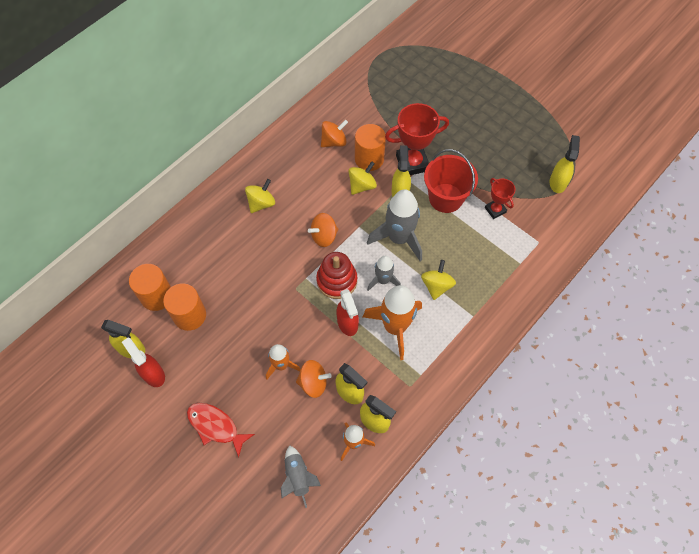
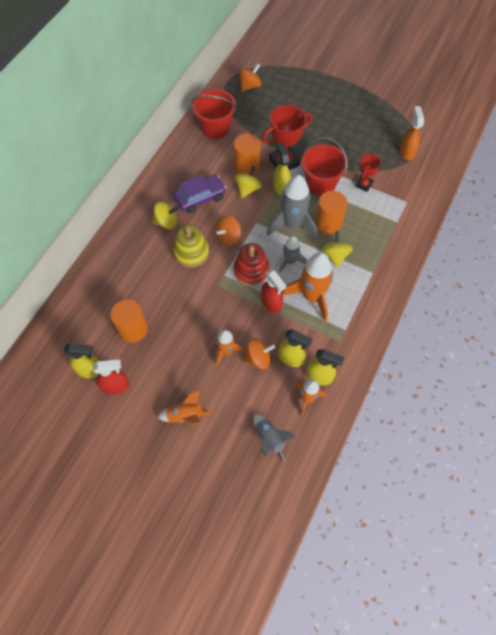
camera: 15 degrees left, 0 degrees up
red spray bottle [122,338,165,387] -> red spray bottle turned 135 degrees clockwise [93,359,129,395]
orange cylinder [129,264,171,311] -> orange cylinder moved to [315,191,347,234]
red fish [187,403,255,458] -> orange rocket [157,390,212,424]
yellow spinning top [245,179,275,213] -> yellow spinning top turned 60 degrees clockwise [152,202,179,229]
orange spinning top [321,120,348,147] -> orange spinning top moved to [239,64,261,92]
red trophy [485,178,515,219] -> red trophy turned 75 degrees clockwise [355,154,381,192]
yellow spray bottle [550,135,580,193] -> orange spray bottle [400,106,424,160]
none -> purple car [173,175,226,213]
none -> yellow stacking toy [173,224,209,267]
none -> red bucket [191,89,237,139]

